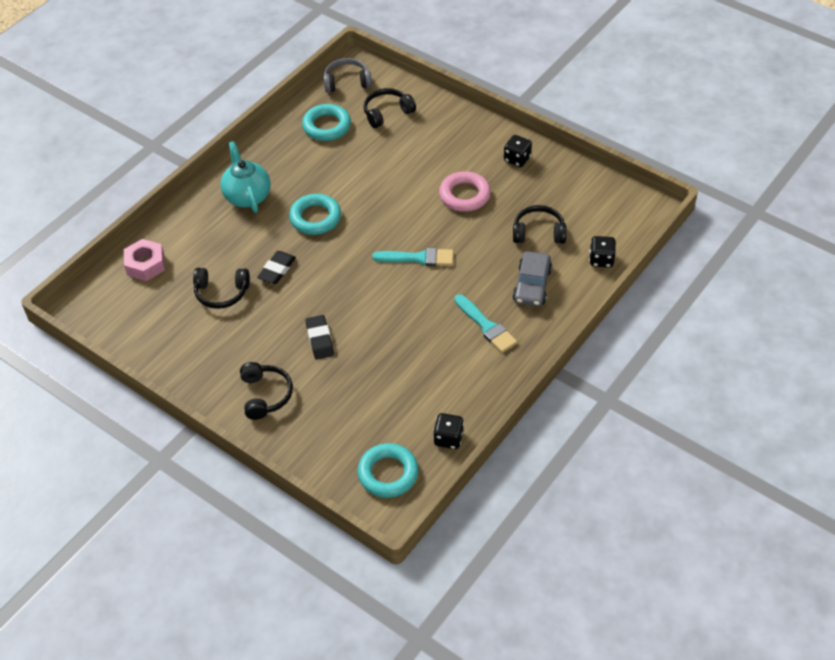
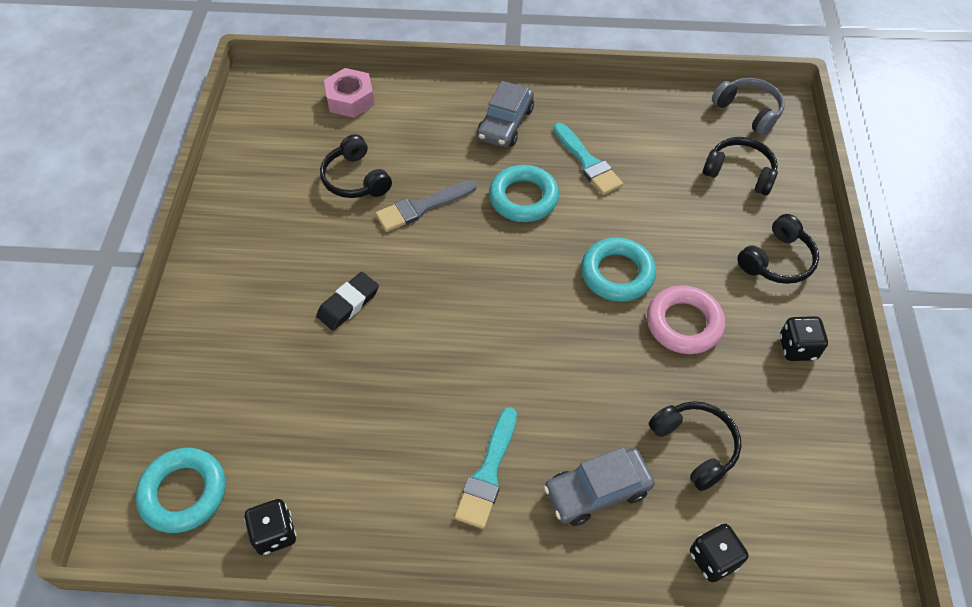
camera: 55 degrees right, 5 degrees up
turquoise teapot [221,141,271,213] -> grey car [477,81,534,148]
black headphones [240,362,293,420] -> black headphones moved to [737,214,819,284]
black eraser [257,251,296,284] -> grey brush [375,180,477,232]
turquoise ring [302,104,351,141] -> turquoise ring moved to [581,237,656,302]
turquoise brush [372,248,454,266] -> turquoise brush moved to [553,123,623,195]

